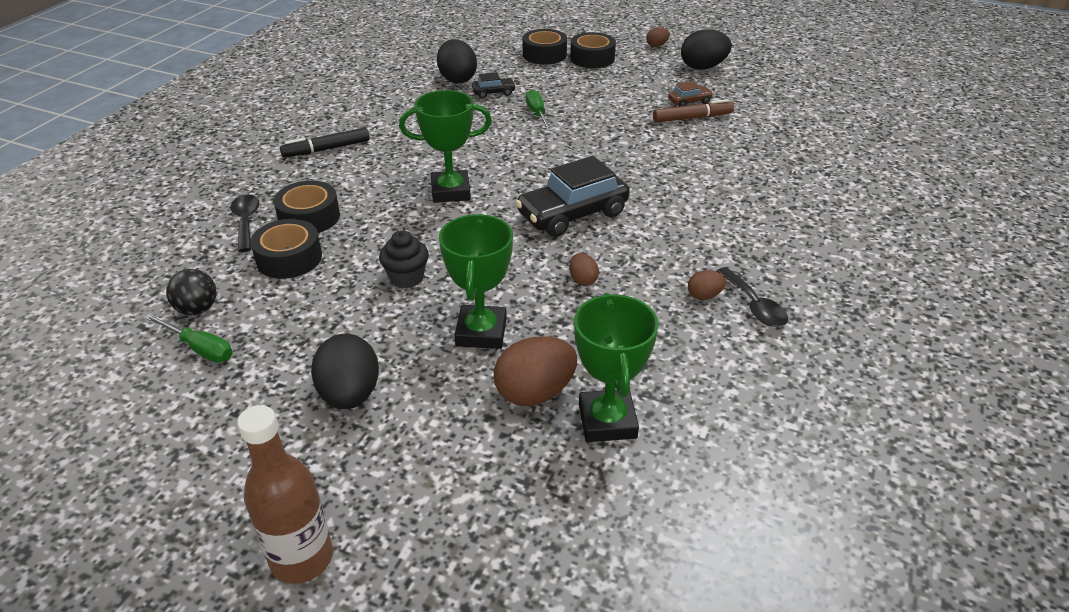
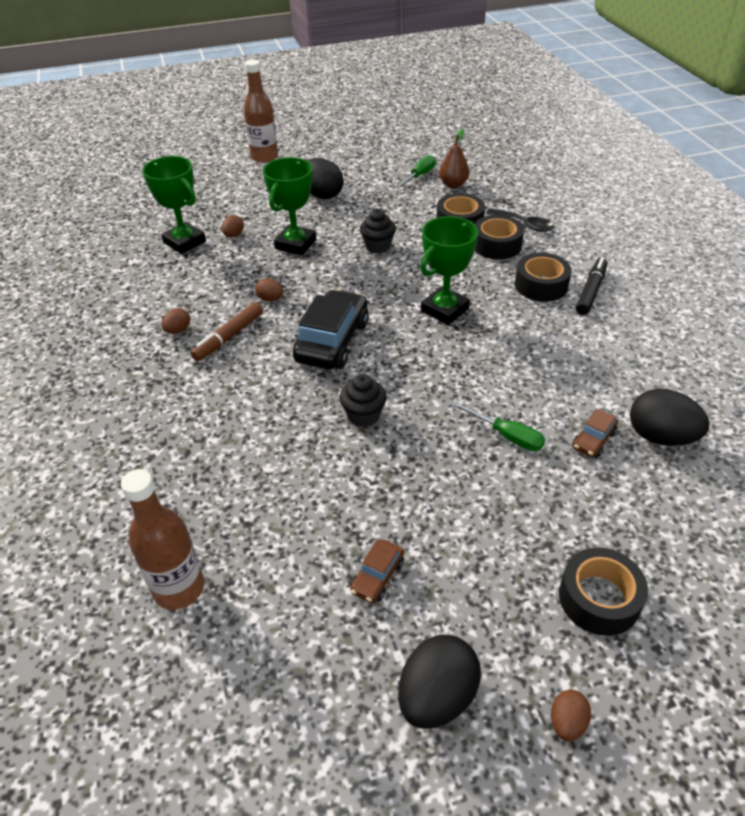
camera: 140 degrees right, 5 degrees up
green screwdriver [144,314,233,362] -> green screwdriver turned 135 degrees clockwise [395,155,436,189]
black ball [166,269,217,315] -> brown pear [439,129,469,188]
green trophy [439,214,513,349] -> green trophy turned 60 degrees clockwise [263,157,316,255]
black car [472,72,516,98] -> brown car [572,408,618,458]
brown egg [494,336,577,406] -> brown egg [222,215,244,237], size x0.51
black tape [523,29,567,64] -> black tape moved to [515,253,572,302]
brown marker [653,99,734,123] -> brown marker moved to [191,302,263,361]
black spoon [716,267,788,327] -> none
none -> brown bottle [121,469,204,610]
none -> black cupcake [340,374,387,428]

